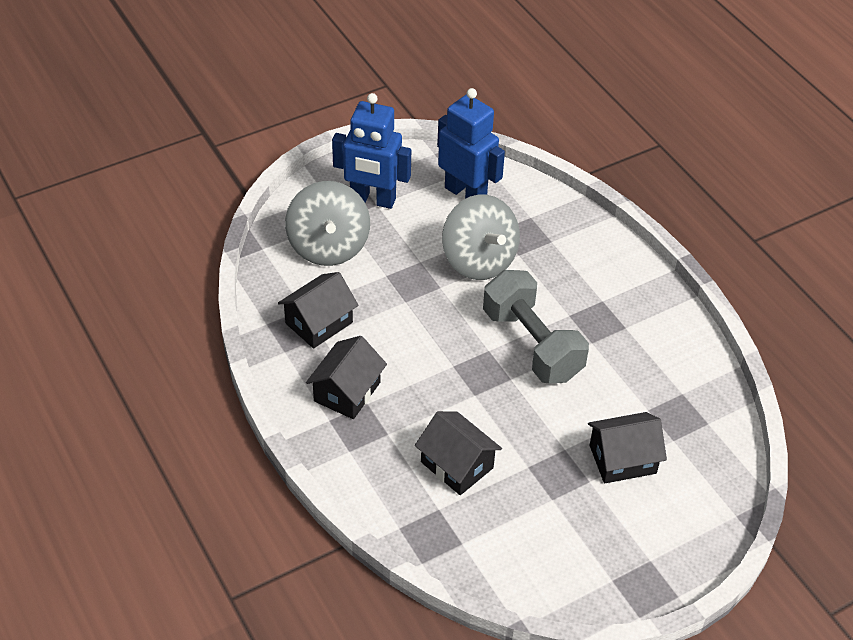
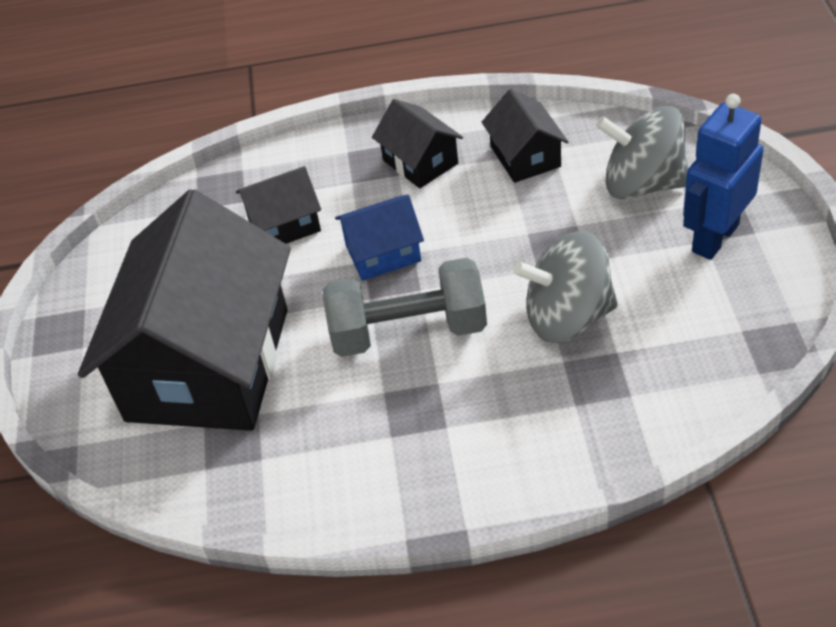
camera: 120 degrees right, 0 degrees up
blue robot [437,88,505,199] -> none
black house [588,412,667,483] -> black house [78,189,291,431], size x2.30
none -> blue house [335,195,424,281]

